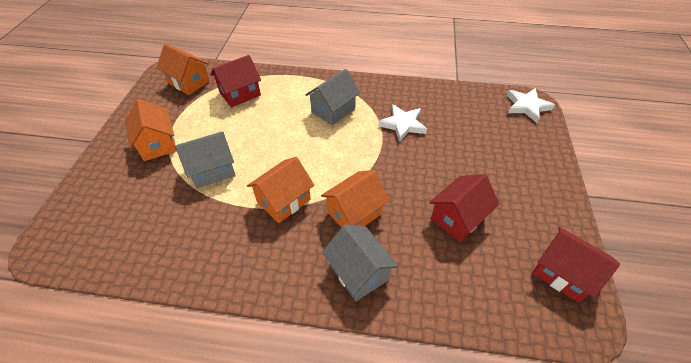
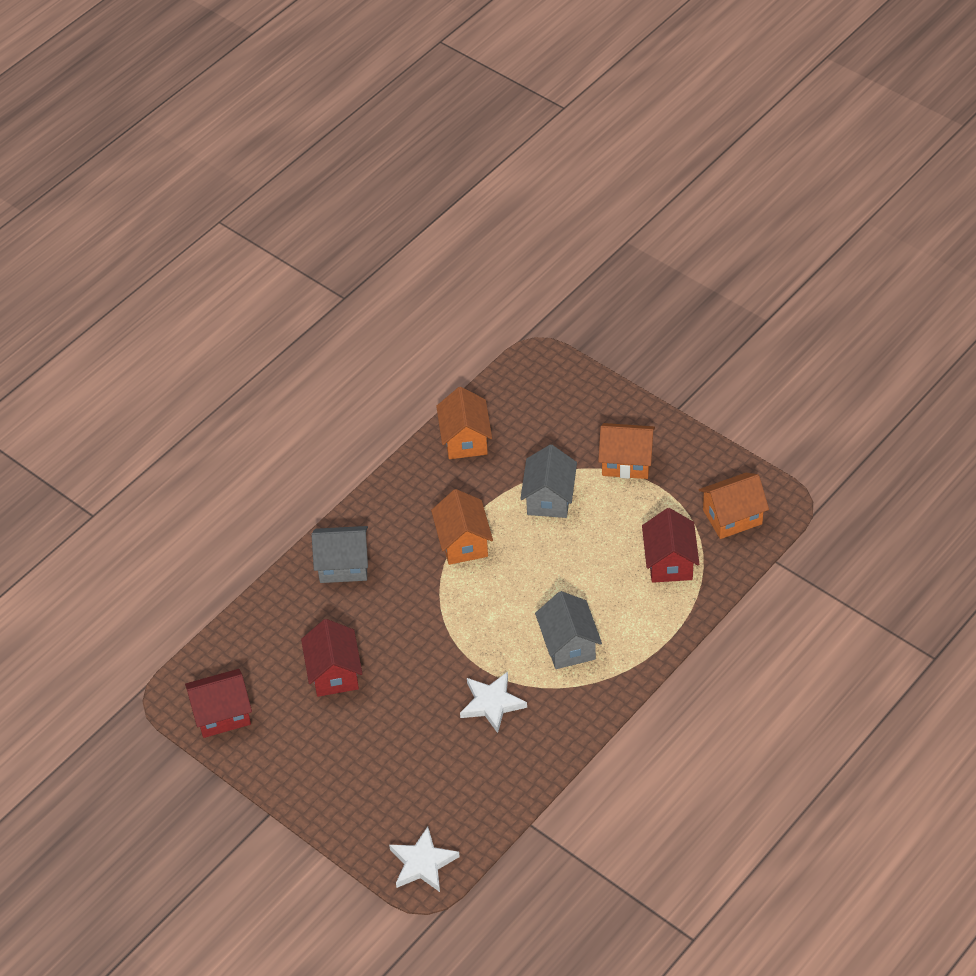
camera: 125 degrees right, 0 degrees up
orange house [321,170,390,228] -> orange house moved to [436,387,492,459]

